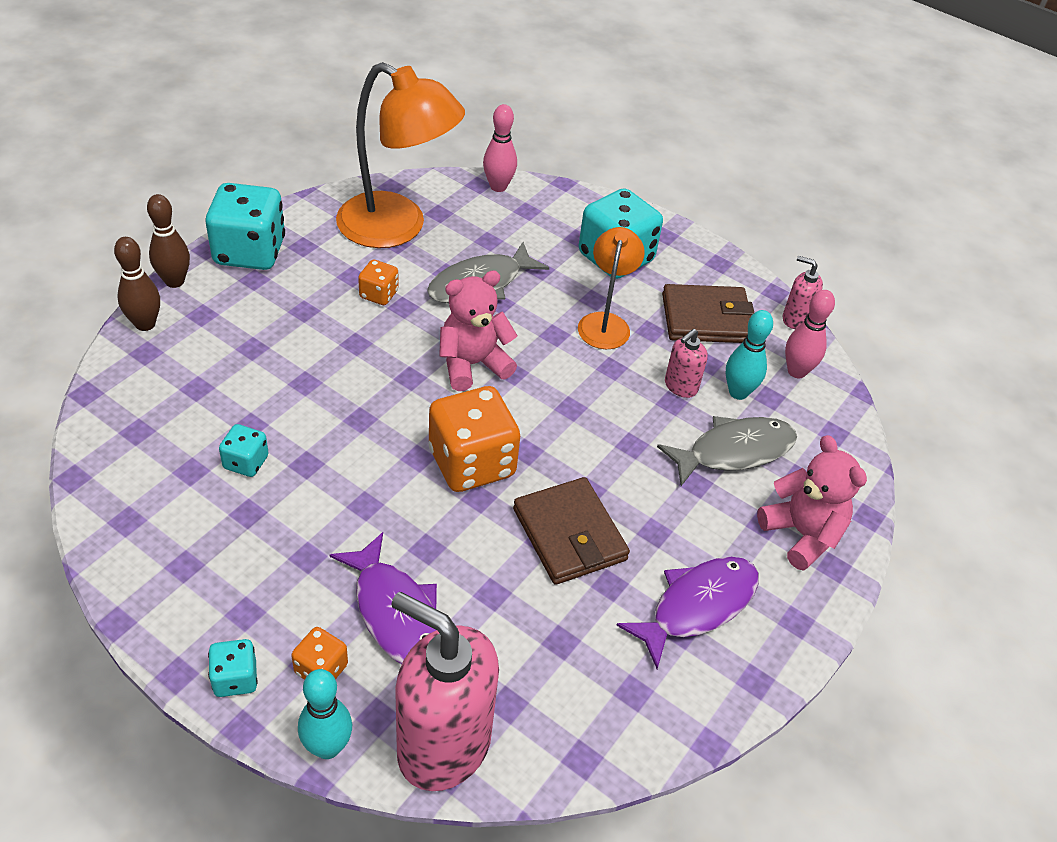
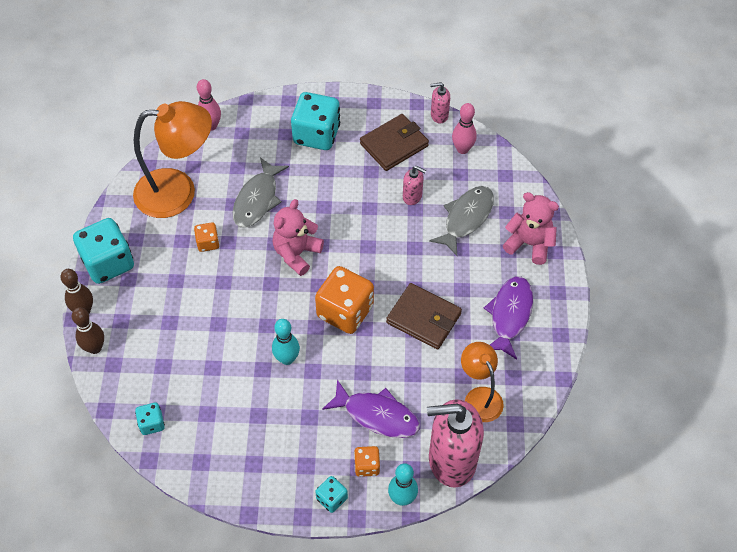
camera: 30 degrees left, 10 degrees up
turquoise dice [219,424,269,477] -> turquoise dice moved to [135,403,165,435]
orange lamp [578,227,645,349] -> orange lamp moved to [461,342,504,422]
pink soap dispenser [665,329,708,398] -> pink soap dispenser turned 75 degrees counterclockwise [403,166,426,205]
turquoise bowling pin [726,310,773,400] -> turquoise bowling pin moved to [272,319,300,365]

